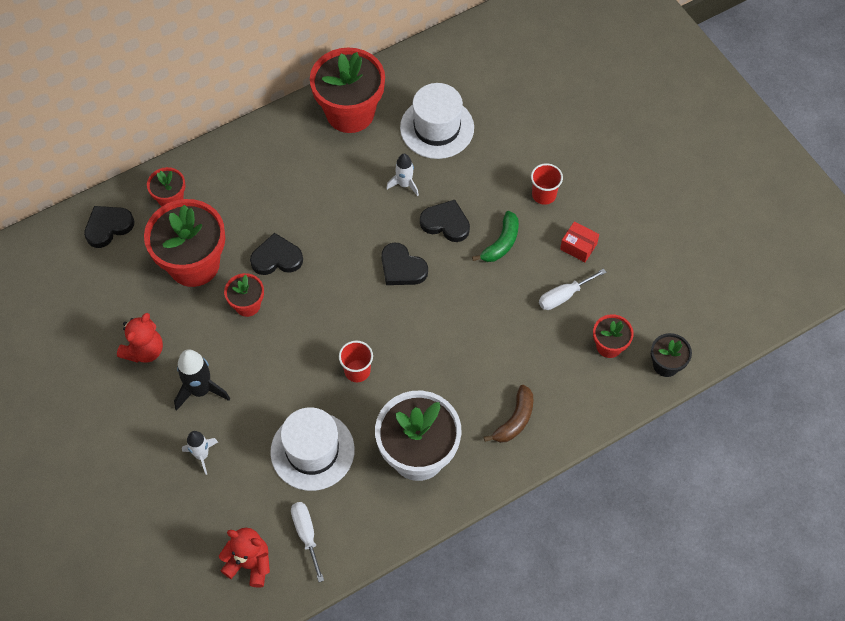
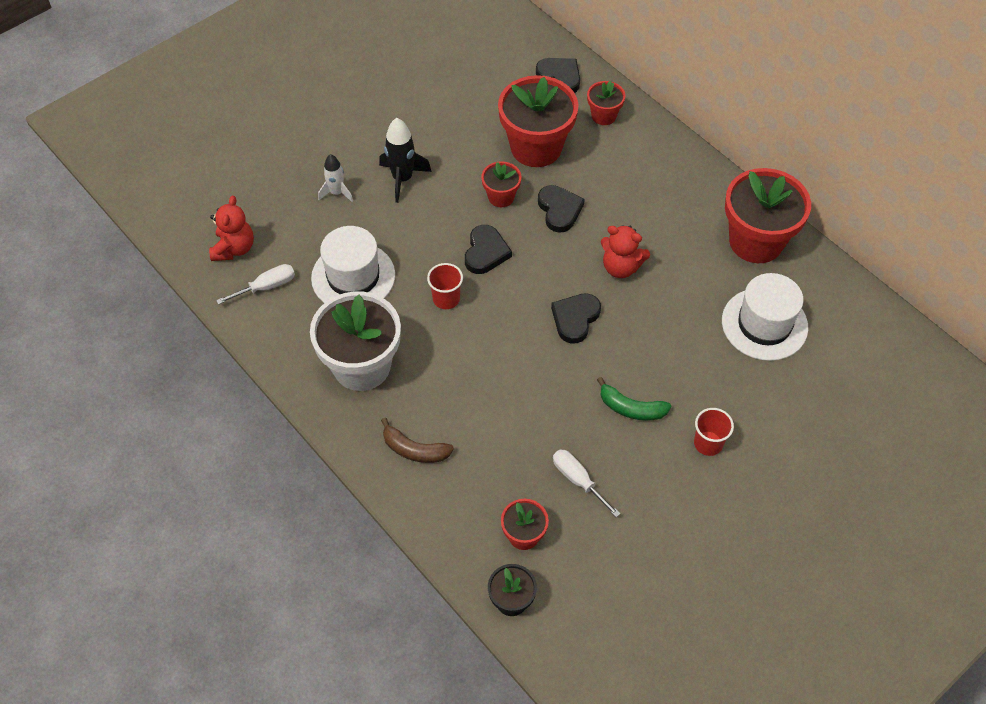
camera: 80 degrees right, 5 degrees down
red teddy bear [117,313,163,363] -> red teddy bear moved to [601,225,650,278]
white rocket [386,154,419,196] -> none
black heart [420,200,470,242] -> black heart moved to [465,225,512,274]
red box [560,221,599,262] -> none

